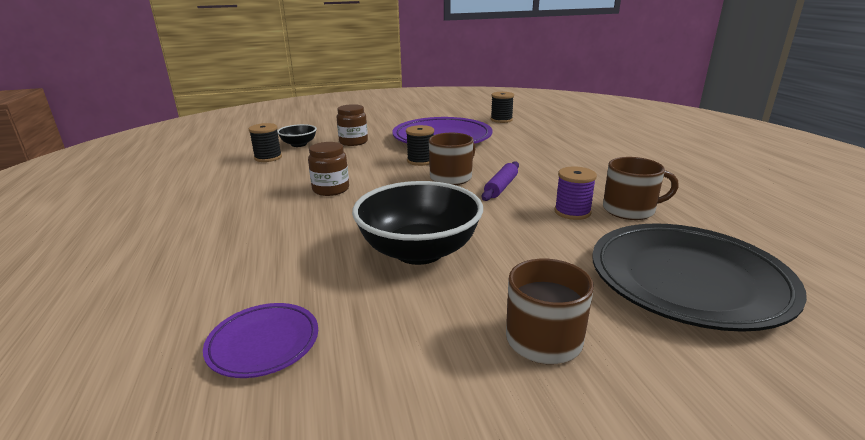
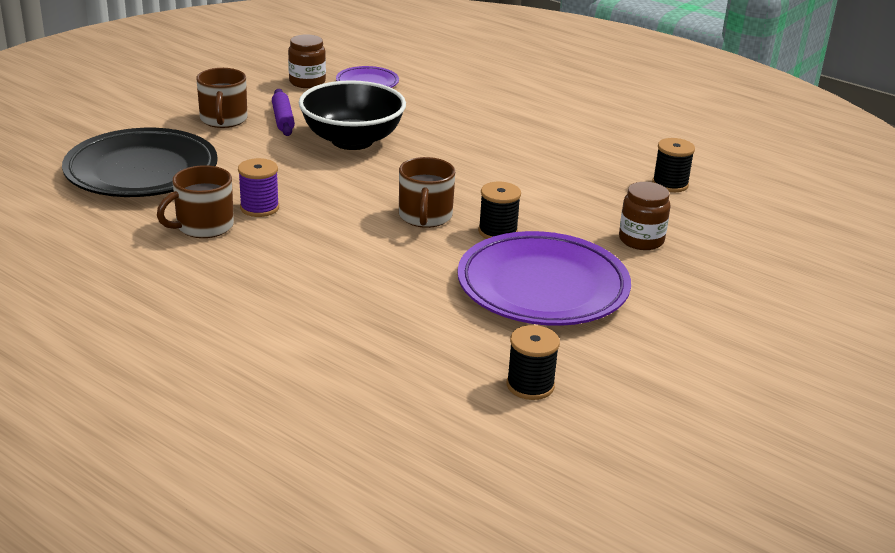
camera: 140 degrees right, 5 degrees up
black bowl [277,124,317,147] -> none
brown jar [308,142,349,196] -> brown jar moved to [288,34,326,88]
purple rolling pin [482,161,519,201] -> purple rolling pin moved to [272,89,295,136]

